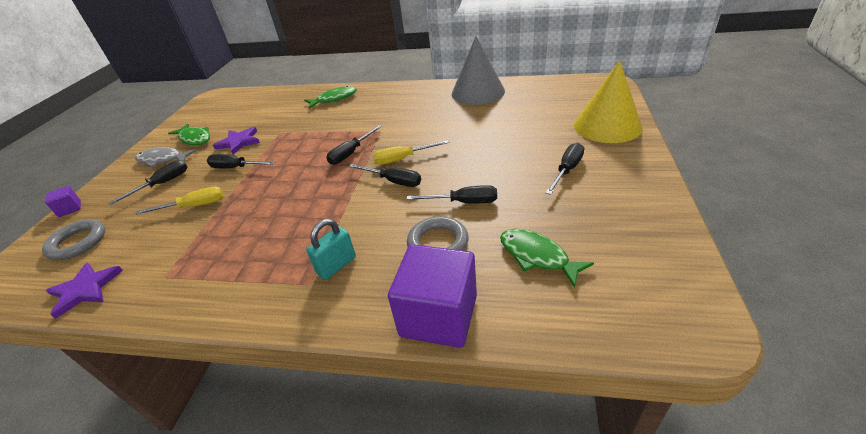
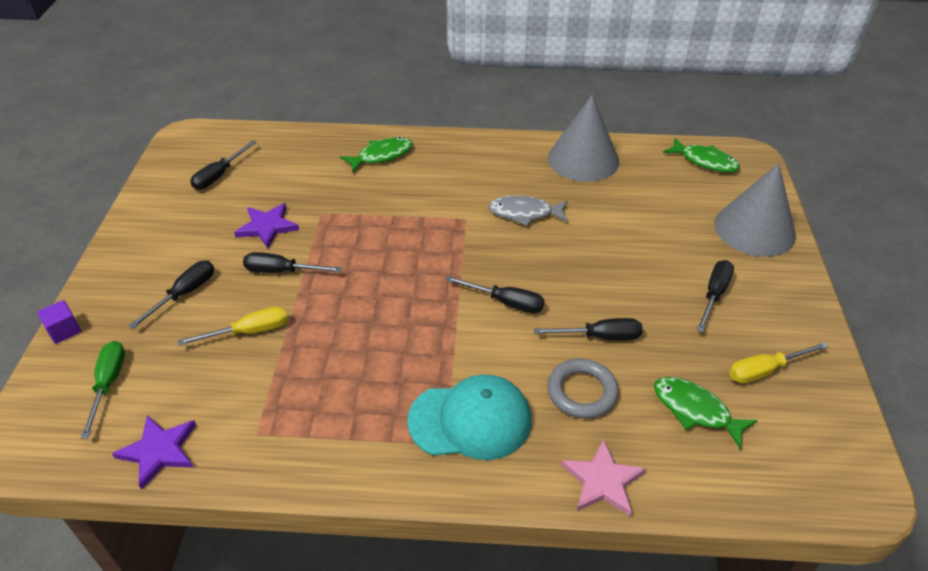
camera: 10 degrees left, 5 degrees up
grey ring [42,219,105,260] -> green screwdriver [81,341,125,439]
grey fish [135,147,197,168] -> grey fish moved to [488,195,568,226]
green fish [168,124,210,145] -> green fish moved to [663,138,740,172]
turquoise padlock [306,219,356,280] -> turquoise cap [407,374,531,460]
black screwdriver [326,125,382,165] -> black screwdriver moved to [190,141,257,190]
yellow screwdriver [373,140,449,165] -> yellow screwdriver moved to [729,342,829,383]
purple cube [388,244,477,348] -> pink star [561,439,646,517]
yellow cone [574,60,642,143] -> grey cone [714,163,796,257]

